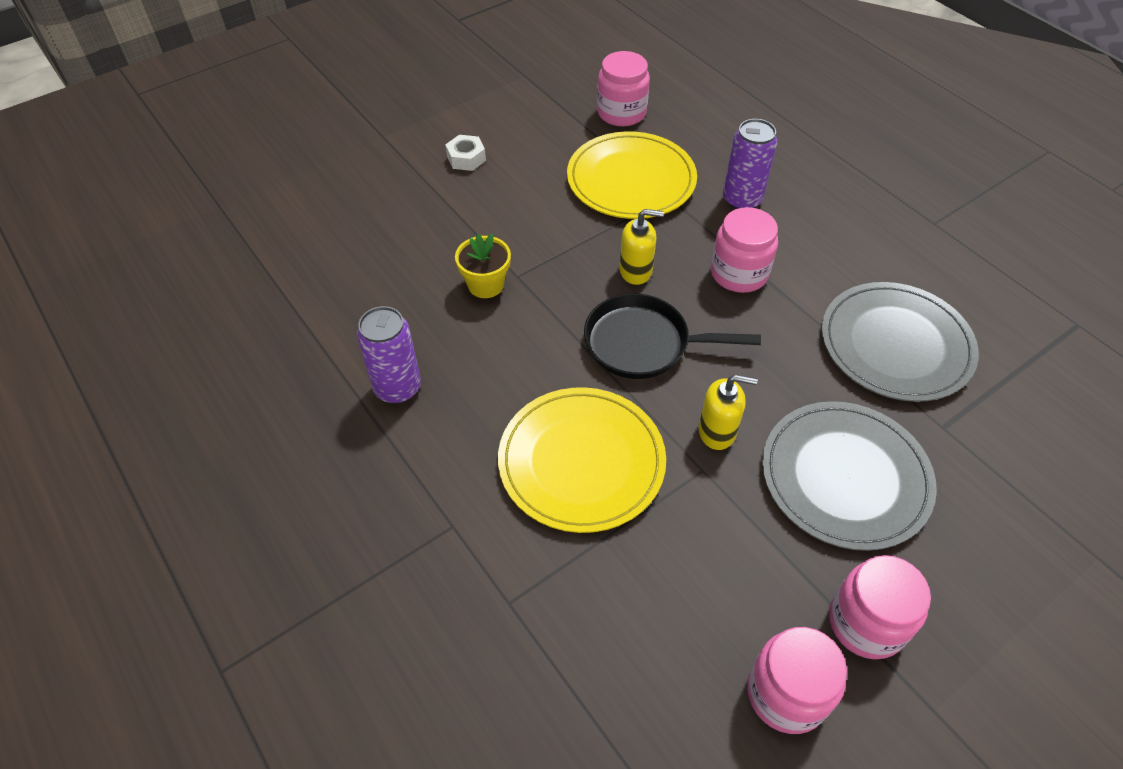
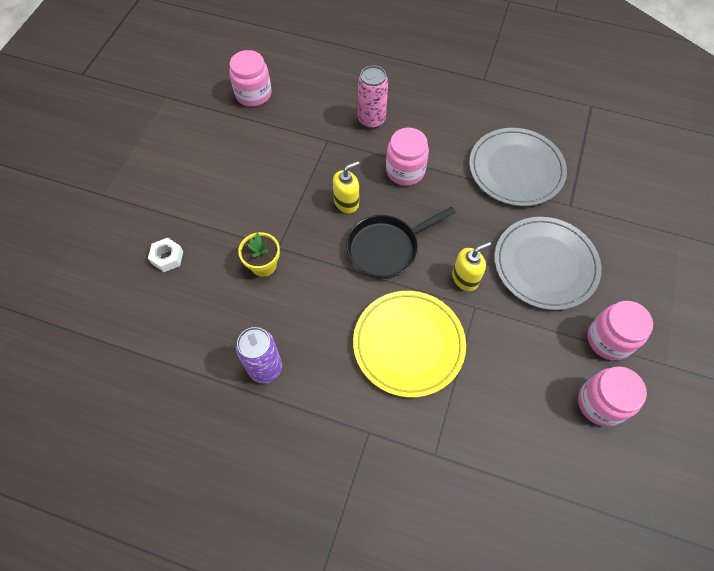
camera: 35 degrees left, 10 degrees up
white nut [445,135,486,171] -> white nut moved to [148,238,183,272]
yellow plate [567,131,697,219] -> none
purple can [723,119,777,209] -> pink can [358,66,388,129]

